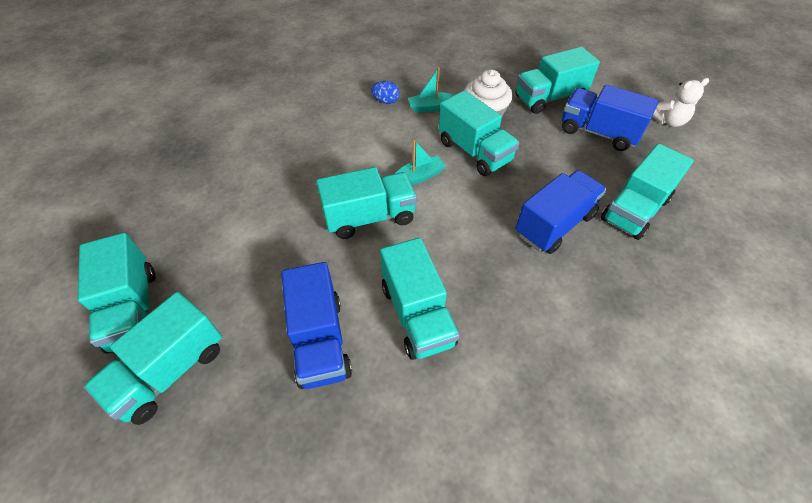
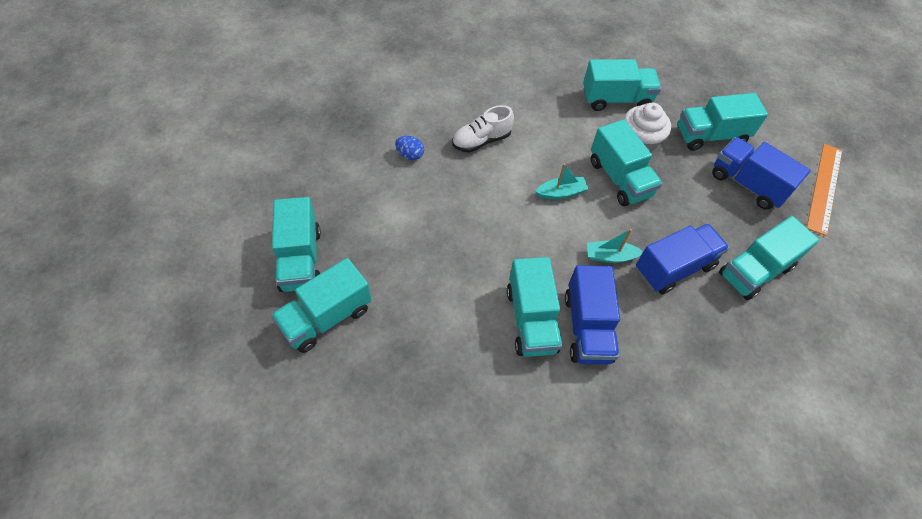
camera: 10 degrees right, 5 degrees up
blue truck [281,262,352,389] -> blue truck moved to [565,265,620,365]
turquoise truck [316,167,417,239] -> turquoise truck moved to [583,59,661,111]
blue egg [371,81,400,104] -> blue egg moved to [395,136,424,160]
turquoise boat [408,67,455,113] -> turquoise boat moved to [587,229,643,263]
white teddy bear [652,78,709,127] -> orange ruler [806,144,842,236]
none -> white shoe [452,105,514,153]

